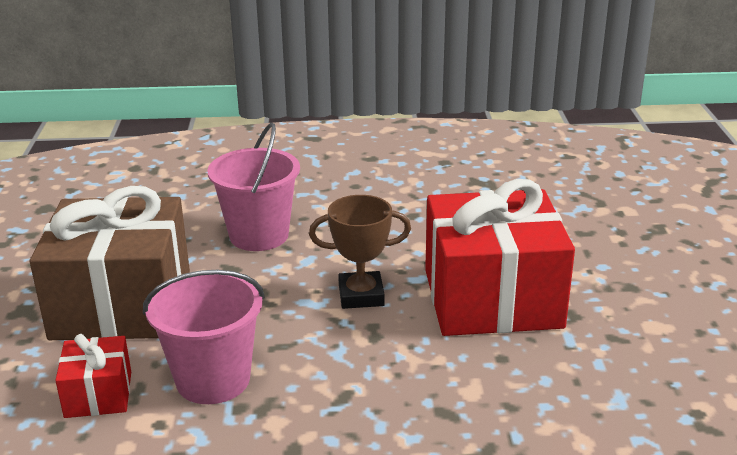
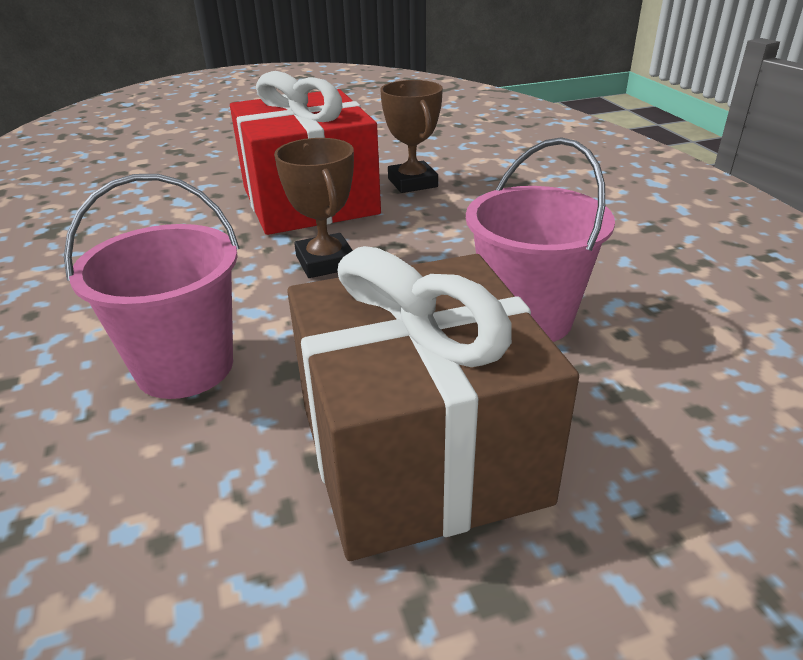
camera: 105 degrees left, 5 degrees up
red gift [55,334,131,418] -> none
none -> brown trophy [380,80,443,193]

